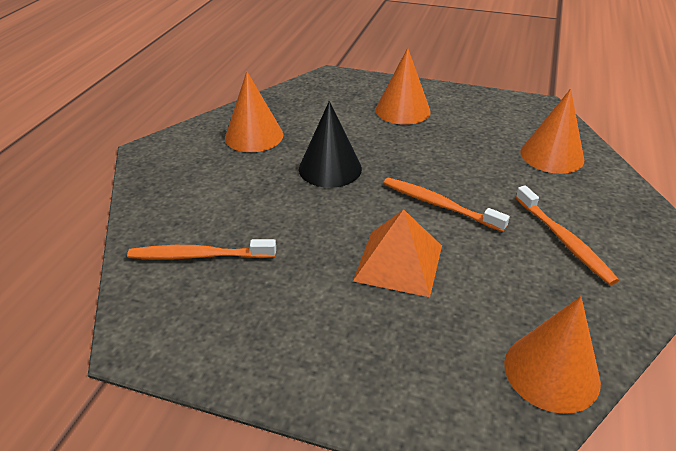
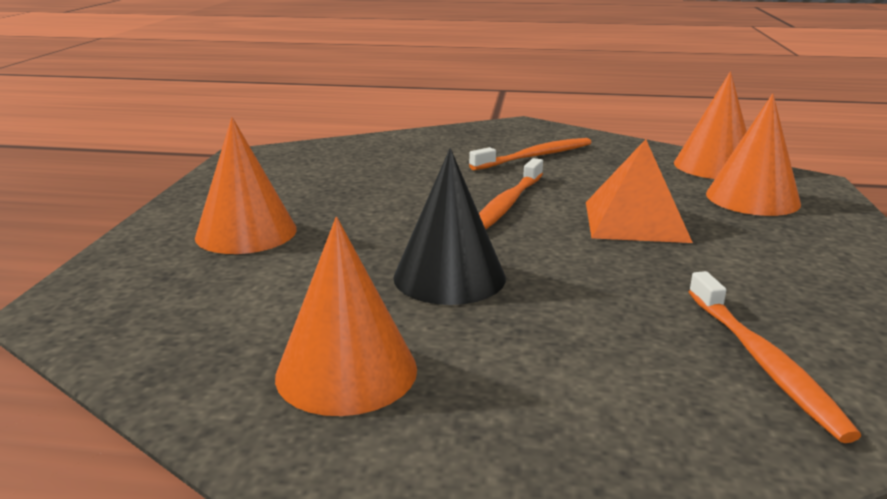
camera: 100 degrees left, 15 degrees down
orange cone [520,89,584,174] -> orange cone moved to [706,93,801,216]

